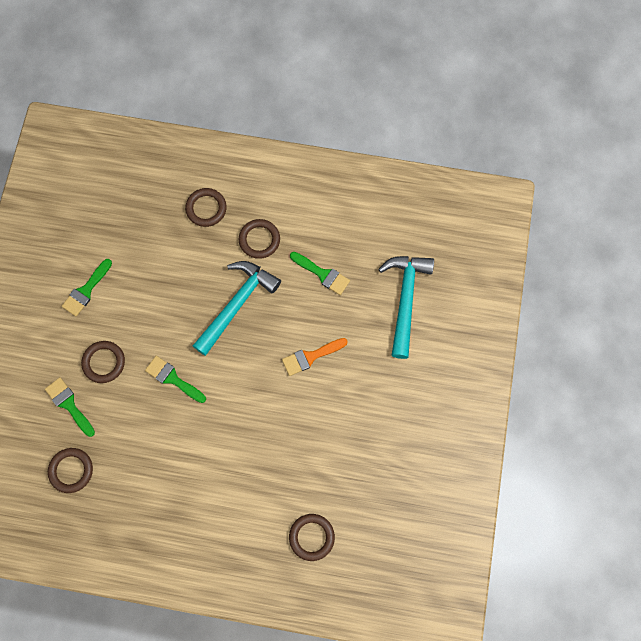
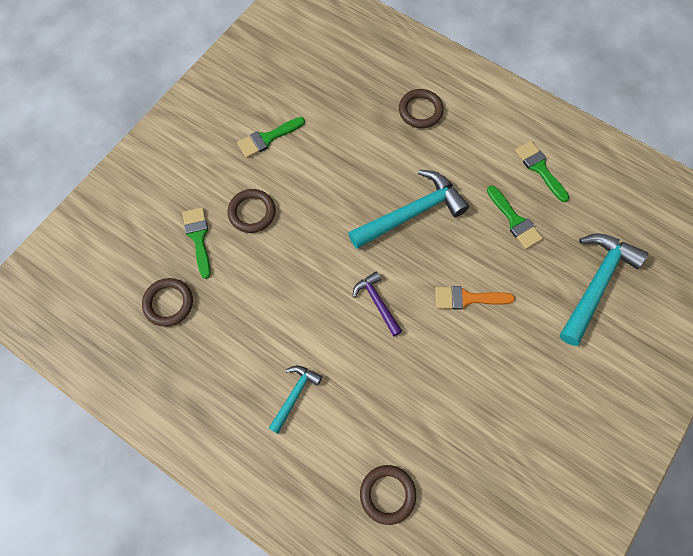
camera: 25 degrees right, 5 degrees down
green brush [145,356,206,403] -> green brush moved to [515,141,569,202]
brown ring [239,219,280,259] -> none
none -> turquoise hammer [269,366,322,434]
none -> purple hammer [352,271,402,336]

